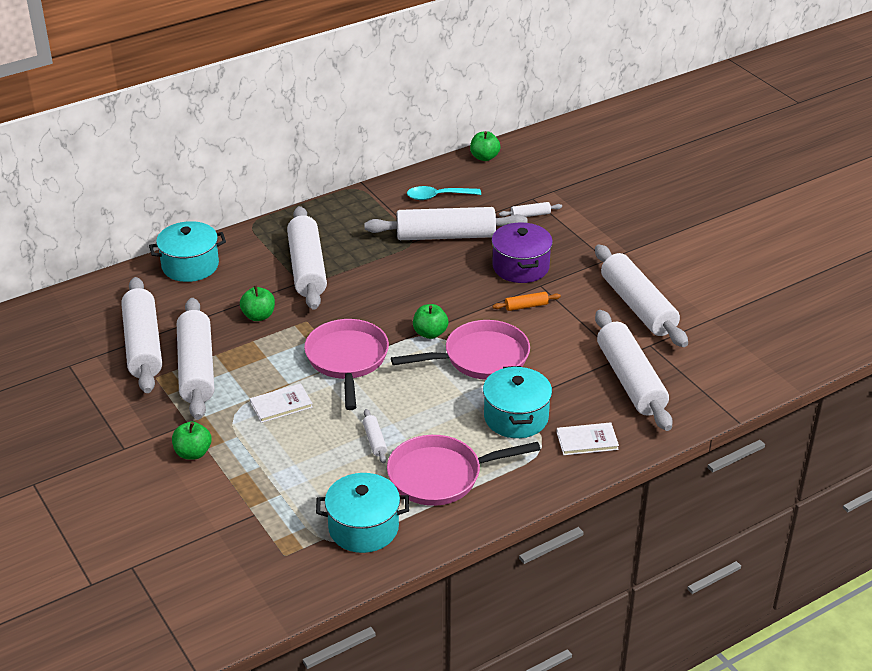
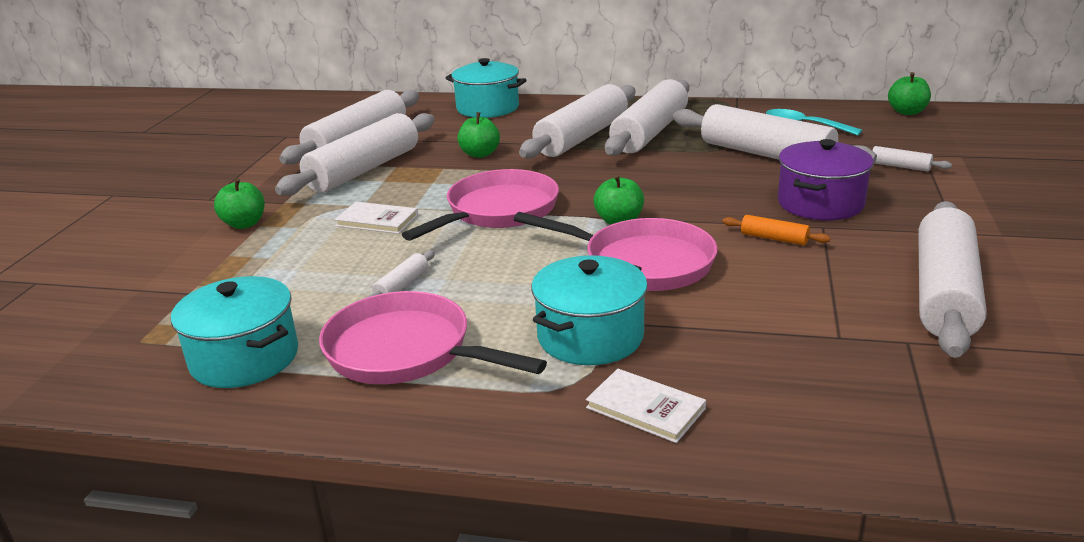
camera: 45 degrees right, 10 degrees down
white rolling pin [595,310,673,431] -> white rolling pin moved to [605,79,689,156]

